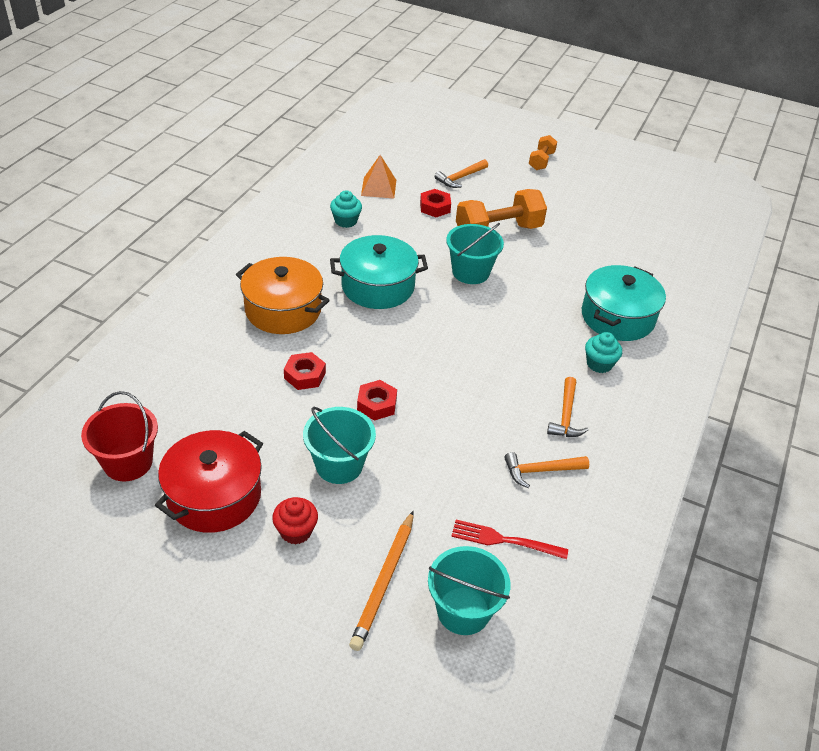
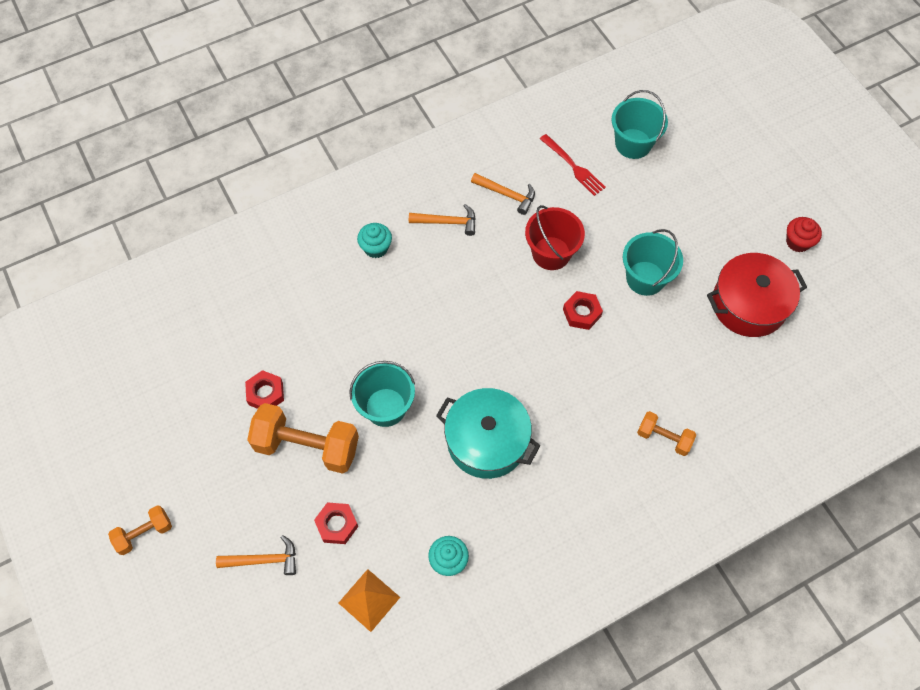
camera: 140 degrees left, 20 degrees up
red bucket [81,391,158,482] -> red bucket moved to [525,205,585,270]
orange pot [236,257,330,334] -> none
red cupcake [272,497,318,544] -> red cupcake moved to [786,217,822,252]
red nut [284,352,326,390] -> red nut moved to [245,370,284,409]
orange pencil [349,511,414,651] -> none
orange hammer [547,377,588,437] -> orange hammer turned 45 degrees clockwise [409,204,476,236]
turquoise pot [582,265,666,341] -> none
none -> orange dumbbell [637,411,696,456]

